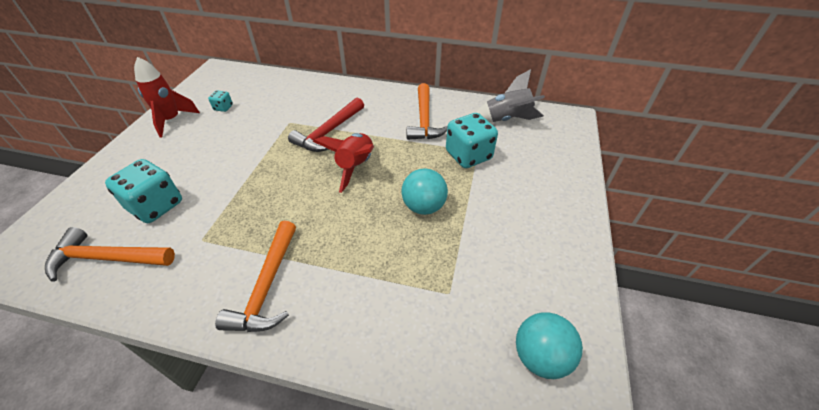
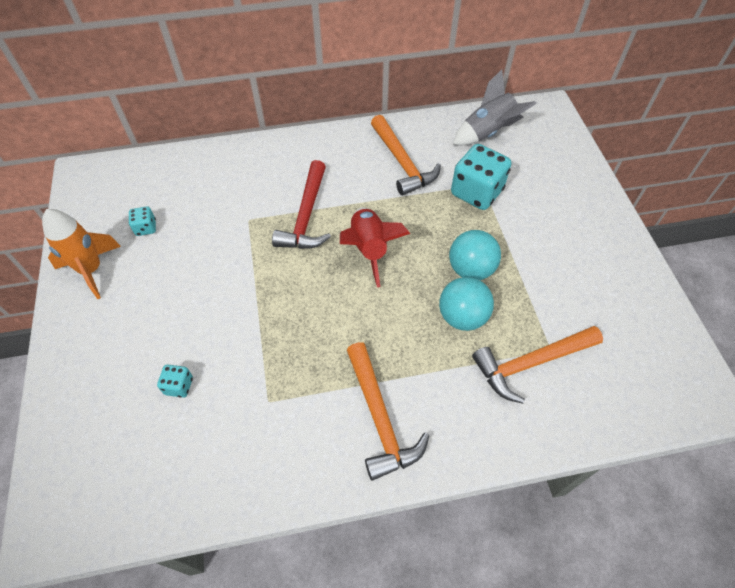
camera: 25 degrees left, 10 degrees up
orange hammer [45,227,175,282] -> orange hammer moved to [472,326,603,404]
turquoise dice [105,159,182,223] -> turquoise dice [157,365,193,398], size x0.47
red rocket [134,57,200,138] -> orange rocket [42,209,121,299]
turquoise ball [516,312,583,379] -> turquoise ball moved to [439,277,494,331]

